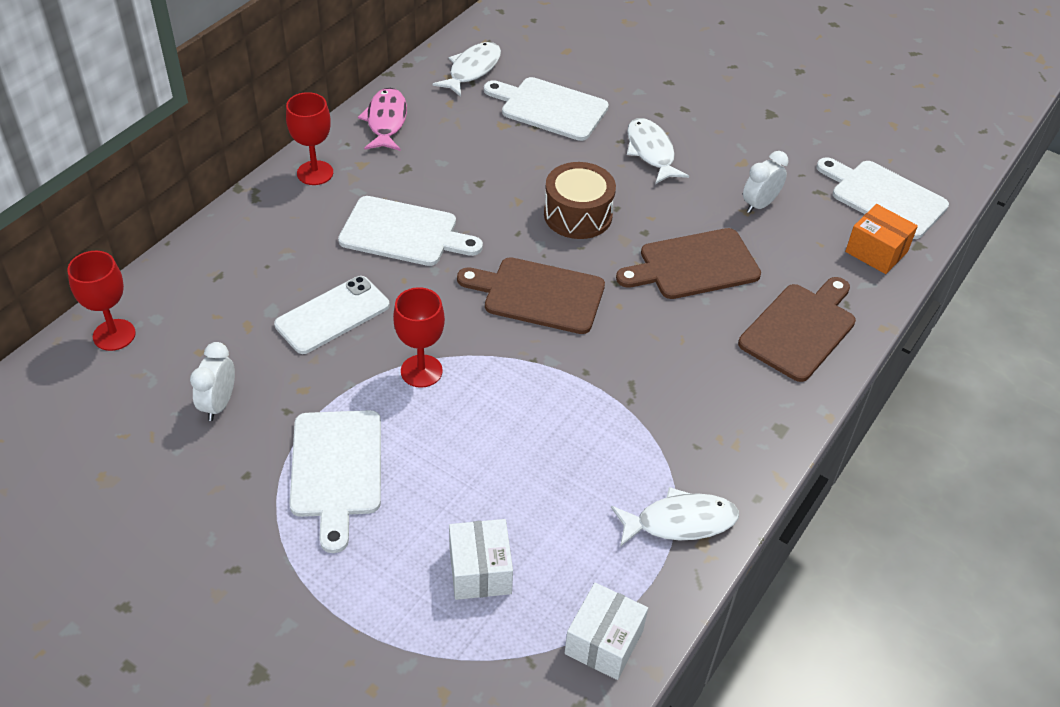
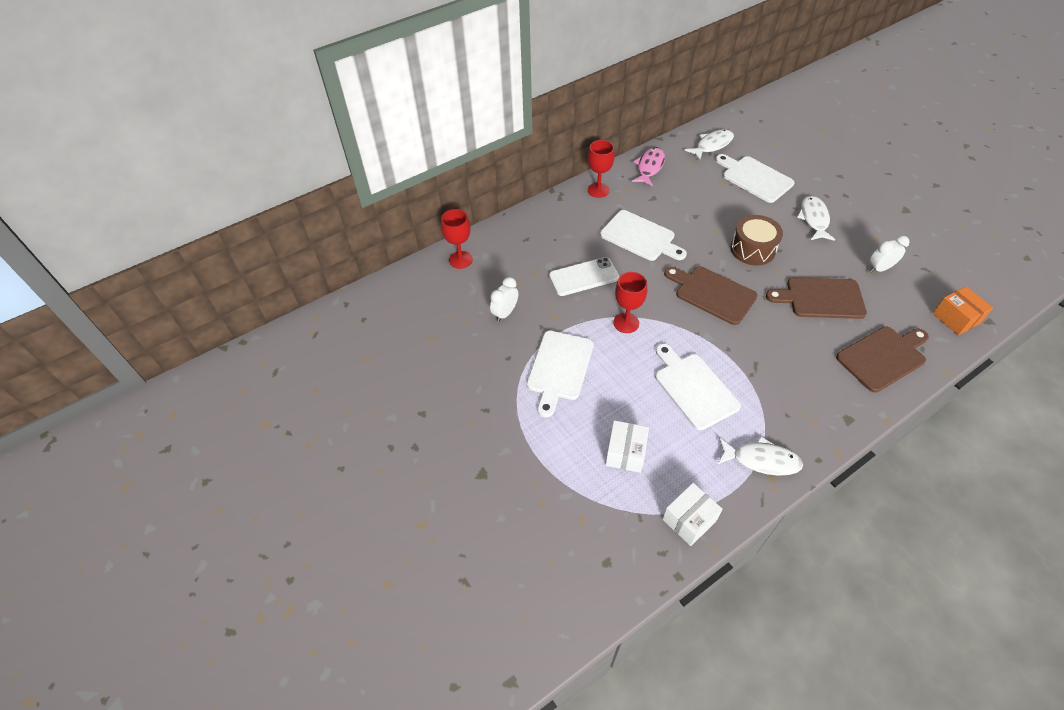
camera: 25 degrees right, 5 degrees up
white cutting board [817,157,949,239] -> white cutting board moved to [655,344,741,430]

